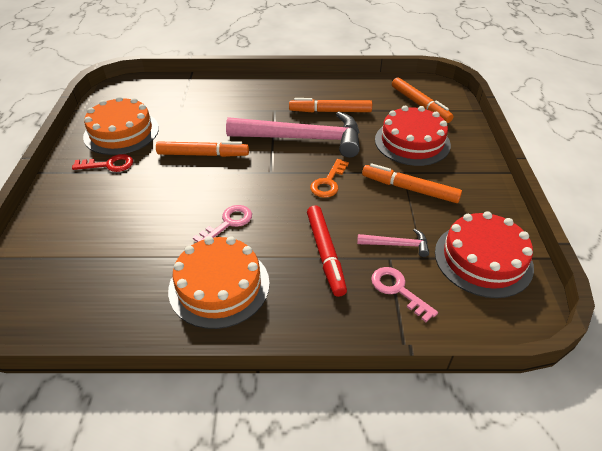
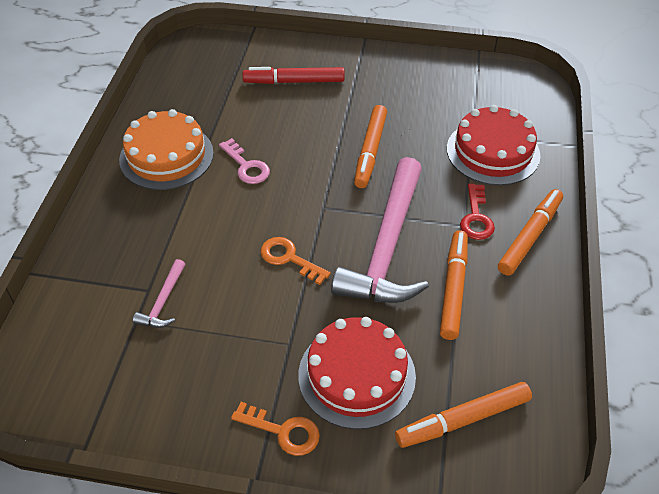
camera: 100 degrees right, 5 degrees up
red key [72,154,133,172] -> red key moved to [460,184,495,240]
orange cake [83,96,159,155] -> none
red marker [307,205,347,297] -> red marker moved to [243,67,345,84]
orange marker [362,163,462,203] -> orange marker moved to [498,189,563,276]
pink key [371,267,438,322] -> none
red cake [435,211,534,298] -> red cake moved to [447,105,541,185]
none -> orange key [231,402,320,456]

